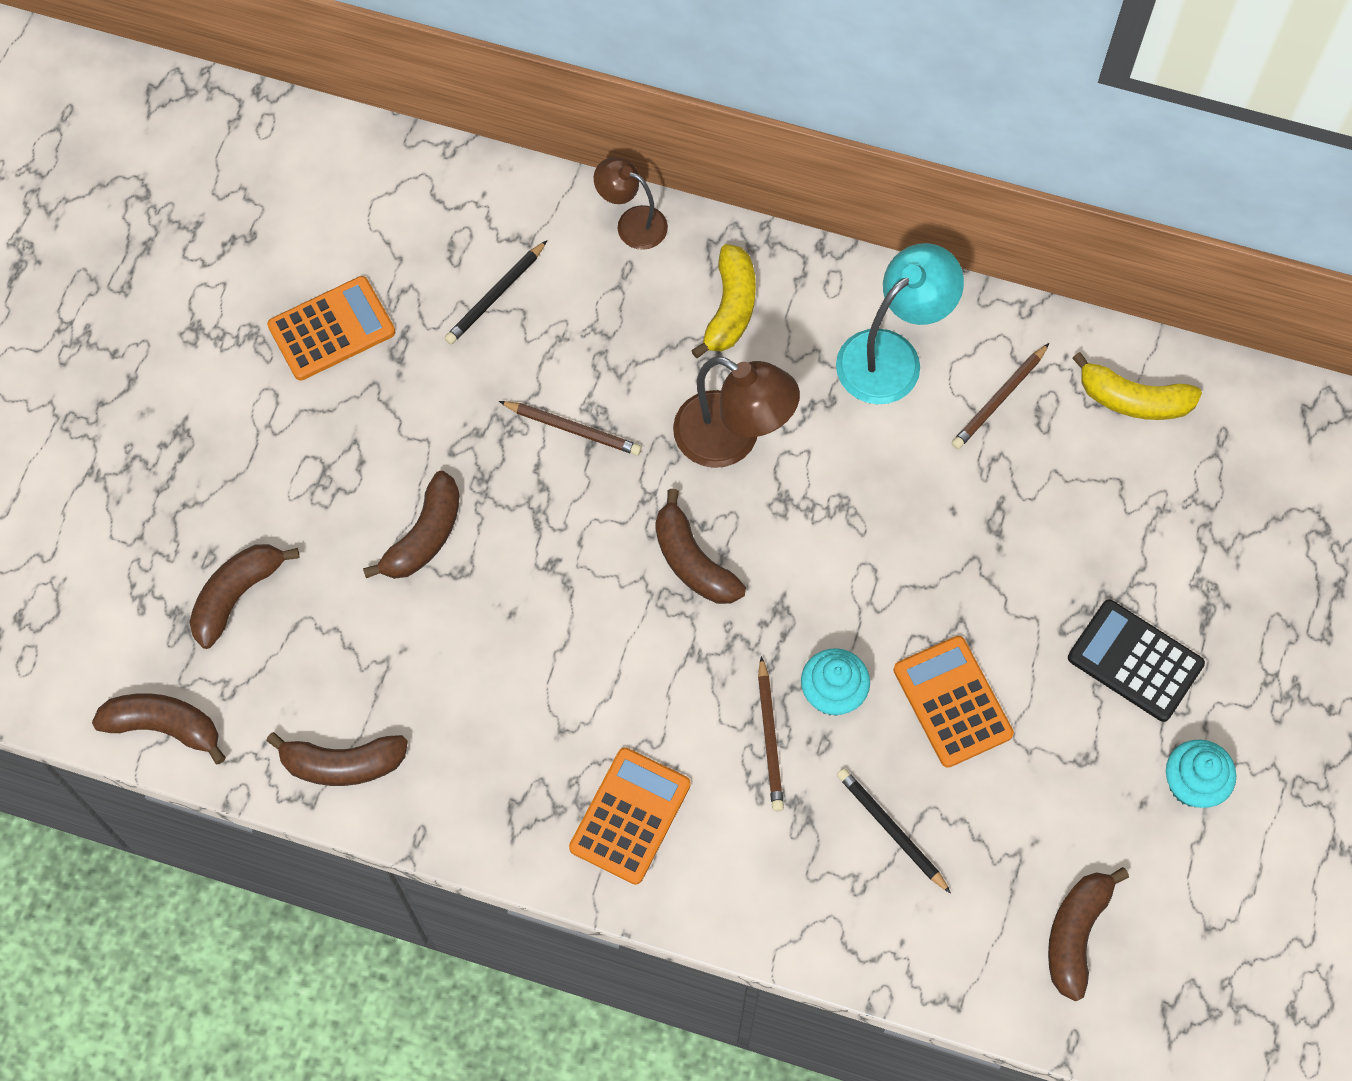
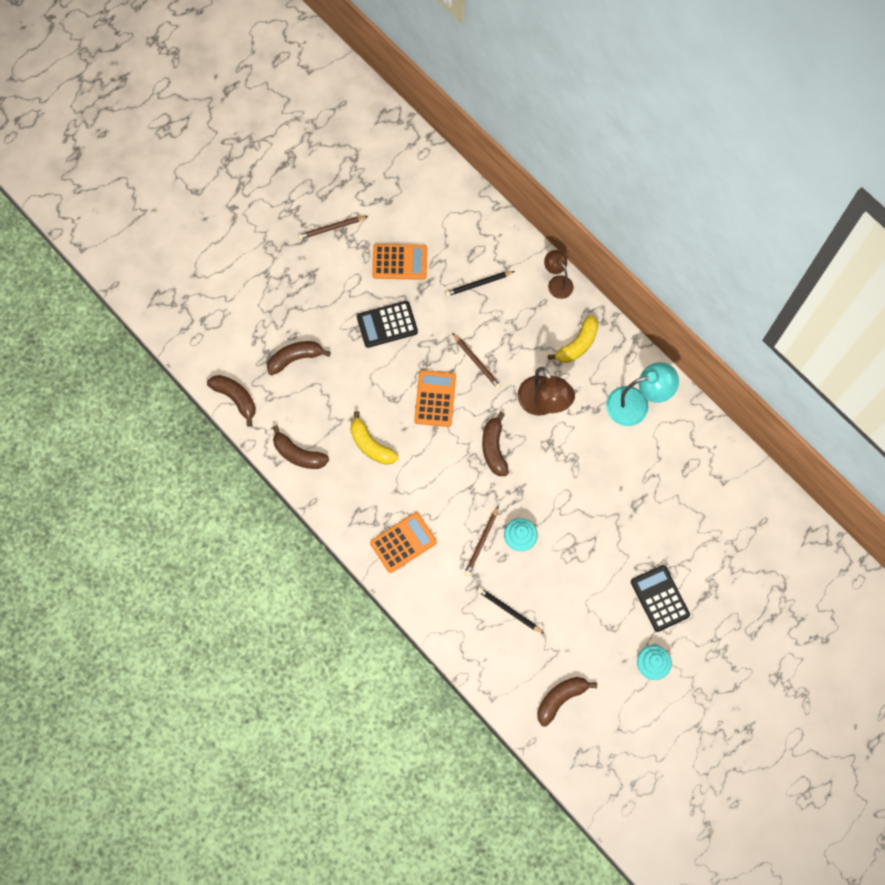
camera: 30 degrees right, 5 degrees up
brown banana [363,471,459,579] -> none
black pencil [837,768,951,894] -> black pencil turned 45 degrees counterclockwise [477,587,544,634]
orange calculator [894,636,1014,768] -> orange calculator moved to [414,370,456,427]
brown pencil [952,343,1049,449] -> brown pencil moved to [298,216,368,239]
yellow banana [1072,352,1202,420] -> yellow banana moved to [350,411,399,465]
none -> black calculator [357,301,418,348]

